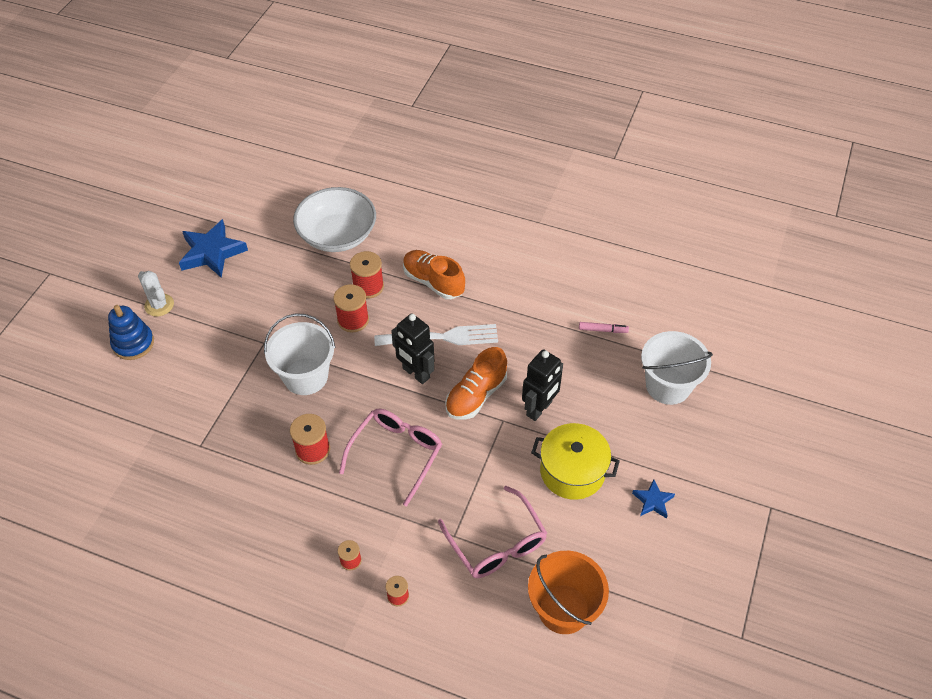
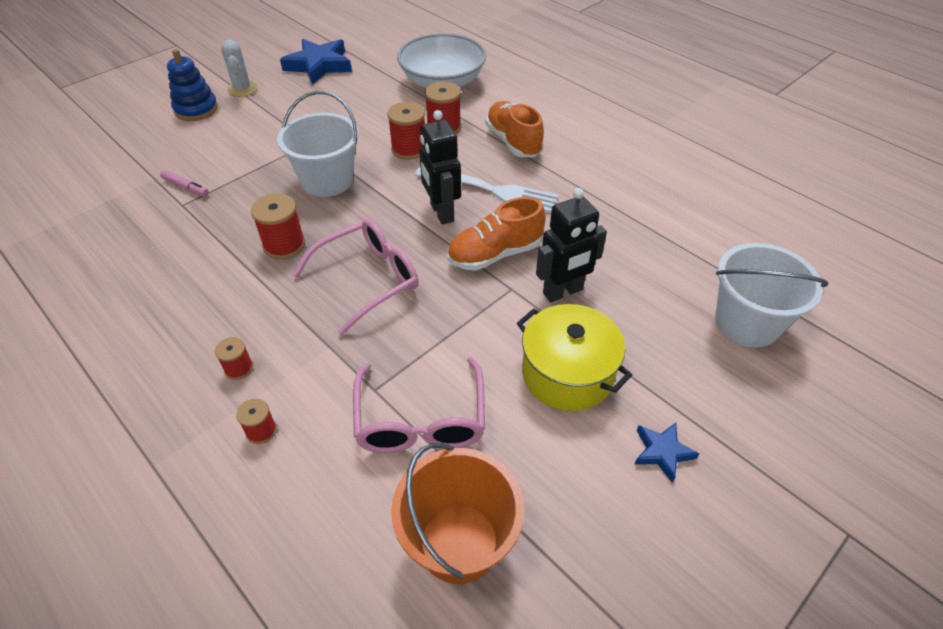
camera: 25 degrees right, 5 degrees down
pink marker [579,322,629,333] -> pink marker moved to [160,170,209,197]

